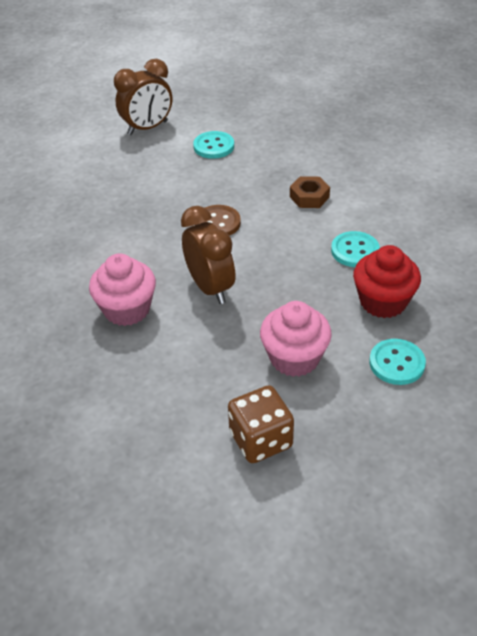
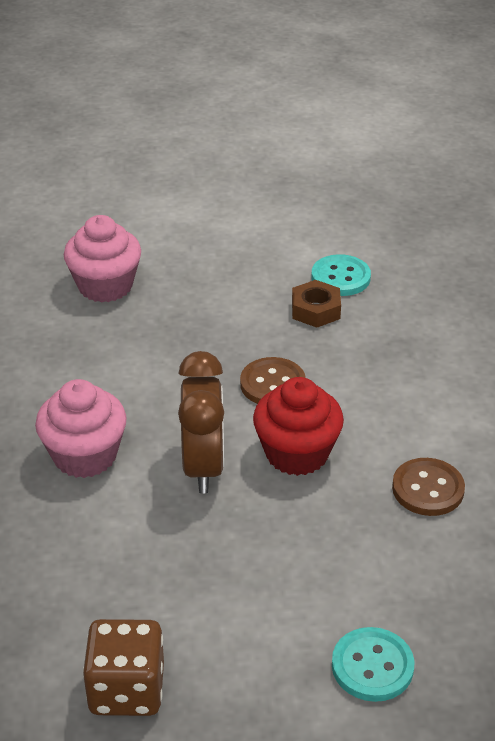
camera: 25 degrees right, 5 degrees down
brown clock [114,59,172,135] -> none
pink cupcake [260,301,332,377] -> pink cupcake moved to [64,215,141,302]
brown nut [290,176,330,208] -> brown nut moved to [292,280,341,328]
turquoise button [331,231,380,267] -> brown button [392,458,465,516]
red cupcake [353,245,421,318] -> red cupcake moved to [253,377,344,476]

